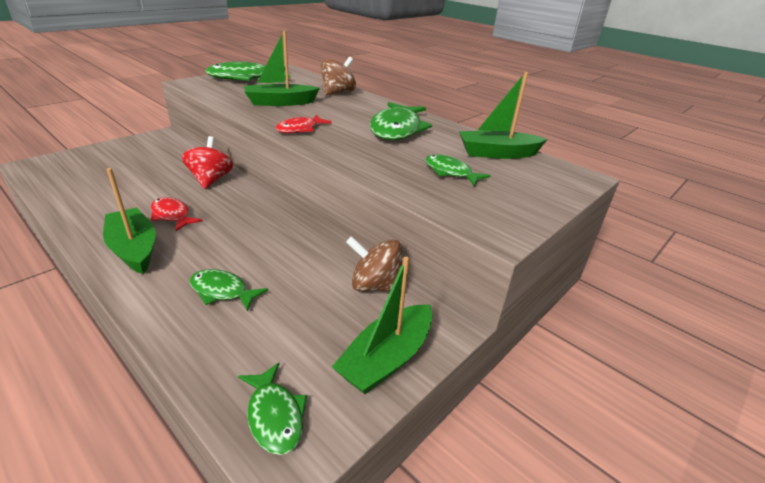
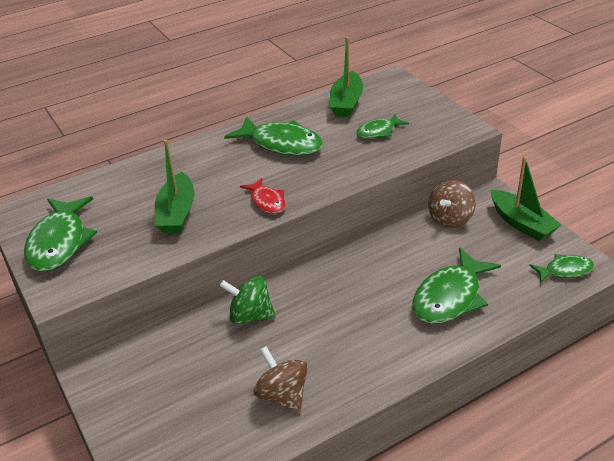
camera: 70 degrees left, 5 degrees up
green boat [103,168,156,274] -> none
red fish [151,197,203,231] -> none
red spinning top [182,136,233,189] -> green spinning top [219,276,276,324]
green fish [190,269,268,311] -> green fish [413,247,501,324], size x1.80
brown spinning top [321,57,356,95] -> brown spinning top moved to [254,346,308,413]

